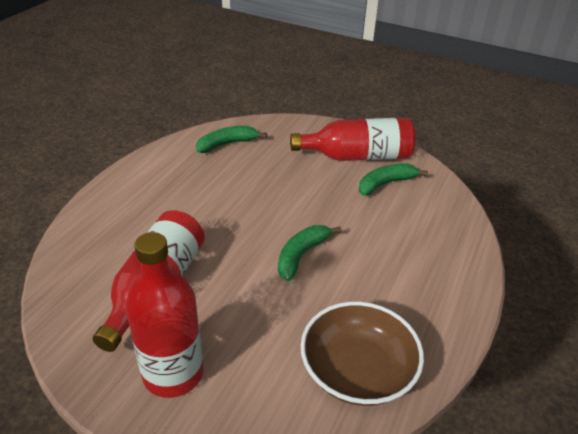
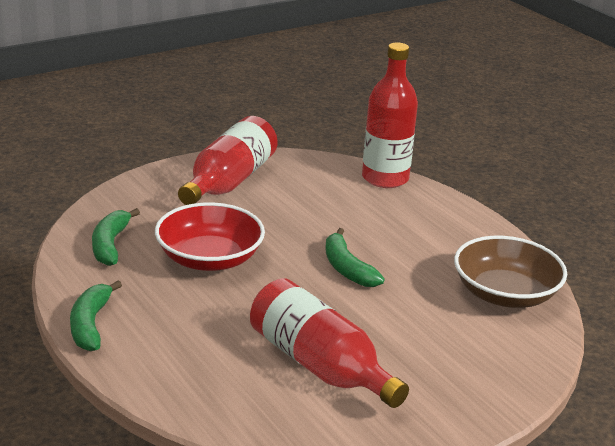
camera: 60 degrees left, 10 degrees down
red bottle [126,232,204,398] -> red bottle moved to [362,42,418,188]
green banana [359,163,428,196] -> green banana moved to [70,280,122,351]
none -> red bowl [155,202,265,271]

